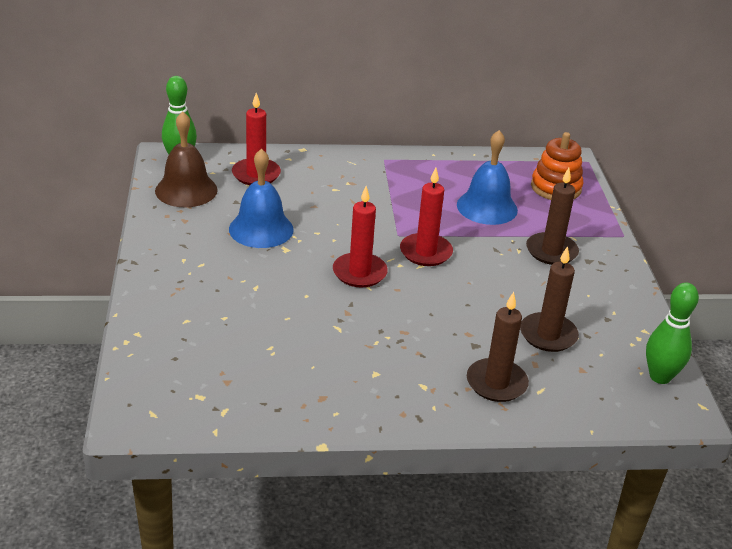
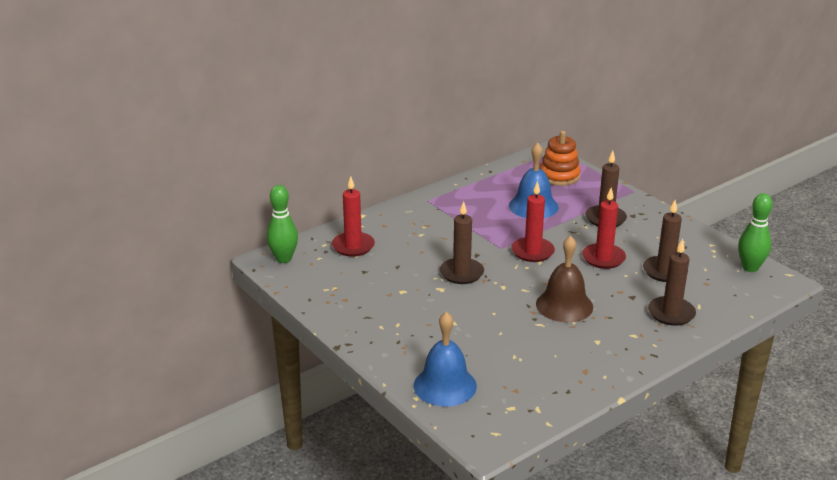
camera: 30 degrees left, 5 degrees down
brown bell [155,111,217,207] -> brown bell moved to [536,235,593,323]
blue bell [229,148,294,248] -> blue bell moved to [414,312,477,407]
red candle [333,186,388,287] -> red candle moved to [582,188,626,269]
none -> brown candle [440,201,484,284]

